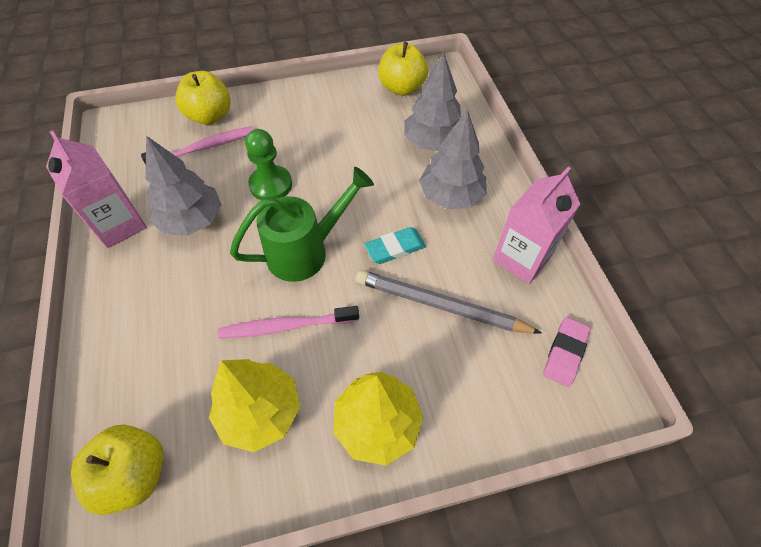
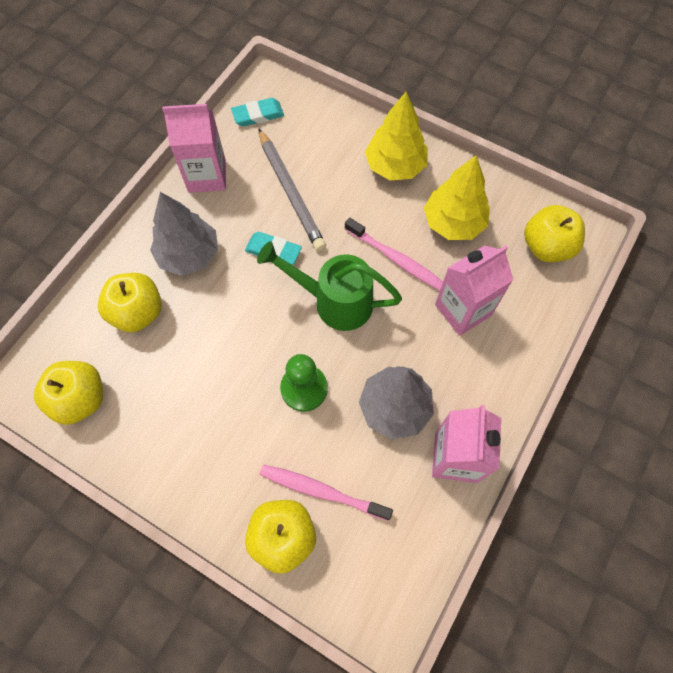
camera: 135 degrees left, 10 degrees up
grey tree [404,53,461,151] -> yellow apple [98,273,162,332]
pink eraser [543,317,590,387] -> turquoise eraser [231,98,284,127]
none -> pink carton [435,246,513,336]

